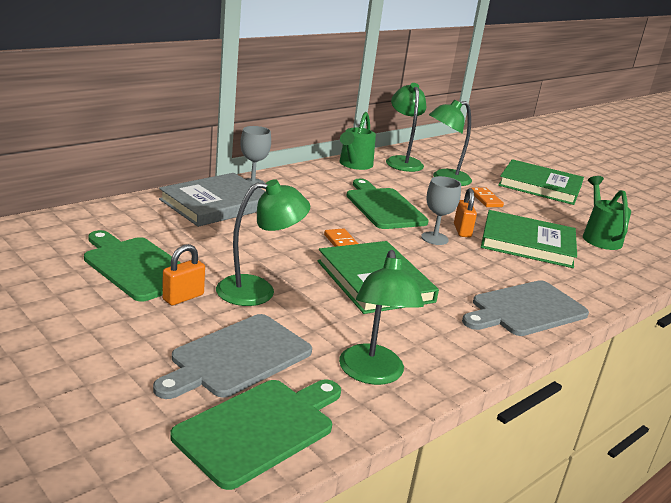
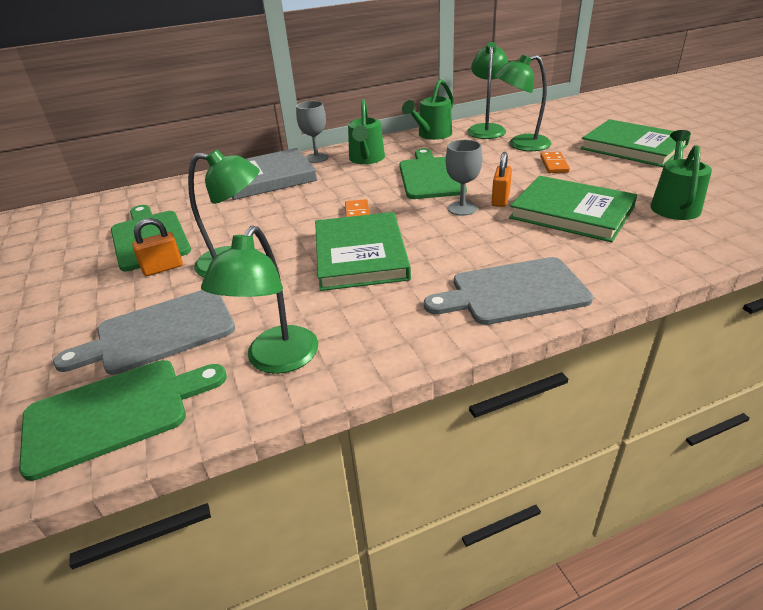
camera: 25 degrees right, 10 degrees up
none -> green watering can [348,99,385,164]

